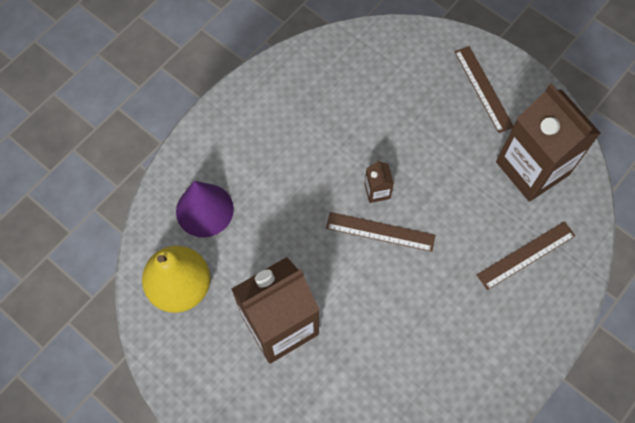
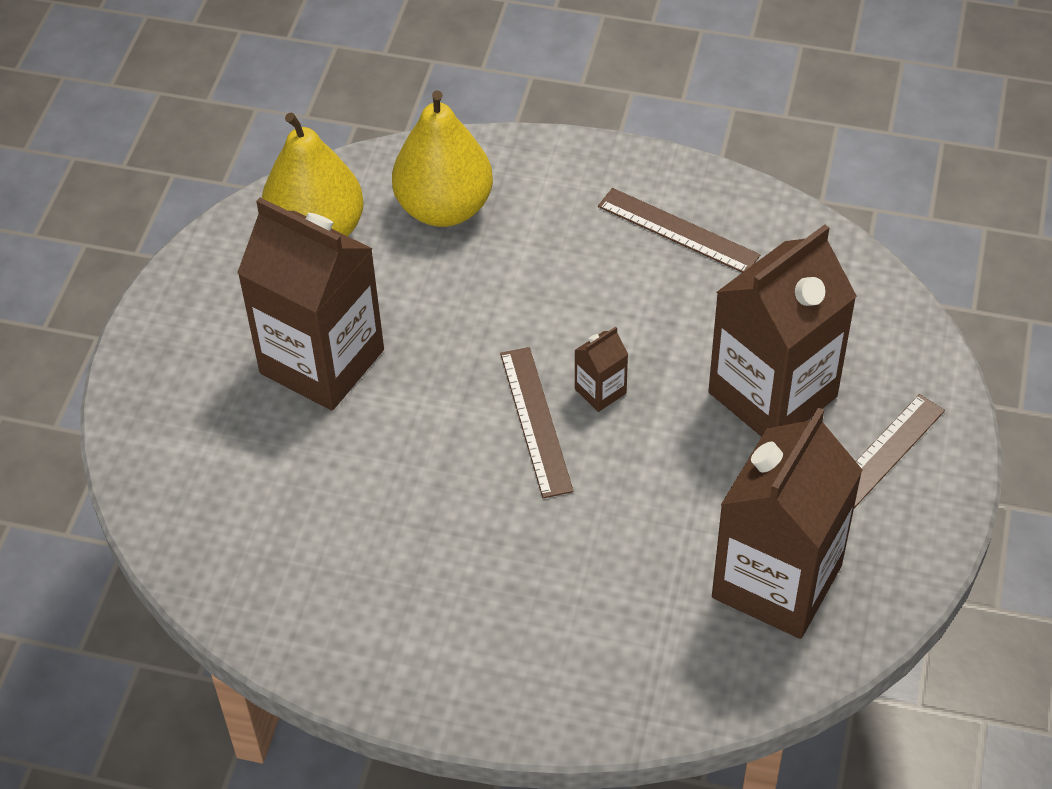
camera: 65 degrees right, 15 degrees down
purple cone [176,181,234,237] -> yellow pear [392,90,493,227]
brown ruler [477,221,575,290] -> brown ruler moved to [598,188,760,273]
none -> brown carton [709,224,857,437]

